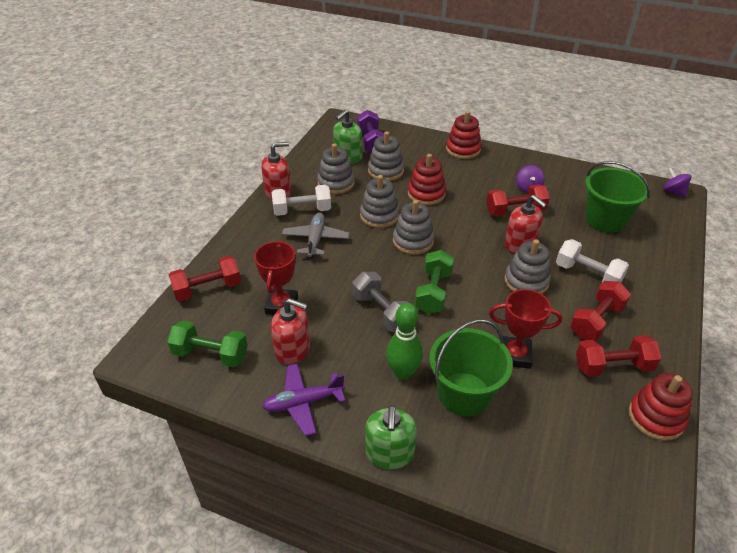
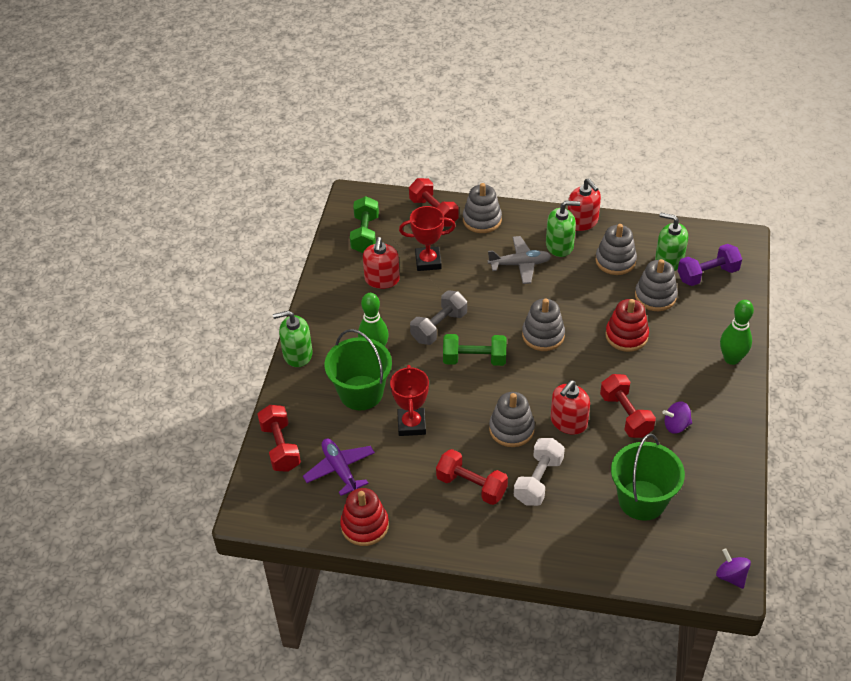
camera: 80 degrees right, 5 degrees up
purple plane [262,363,346,436] -> purple plane moved to [303,439,375,496]
white dumbbell [272,185,331,216] -> green soap dispenser [546,201,580,257]
grey stacking toy [360,175,400,228] -> grey stacking toy moved to [463,183,502,233]
red stacking toy [446,111,482,159] -> green bowling pin [720,300,754,365]
red dumbbell [576,335,661,377] -> red dumbbell moved to [257,405,301,472]
purple spinning top [663,168,691,198] -> purple spinning top turned 75 degrees counterclockwise [716,548,751,589]

